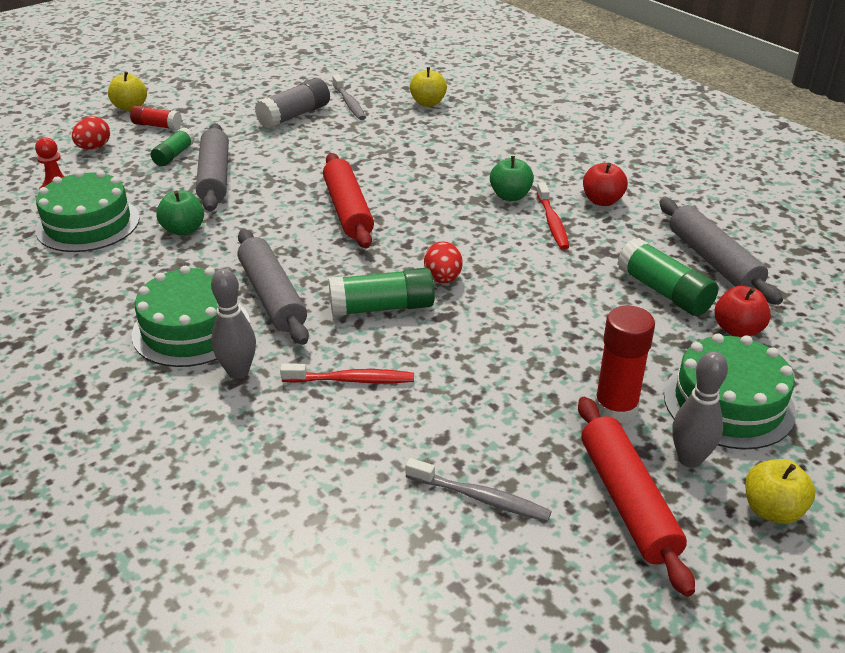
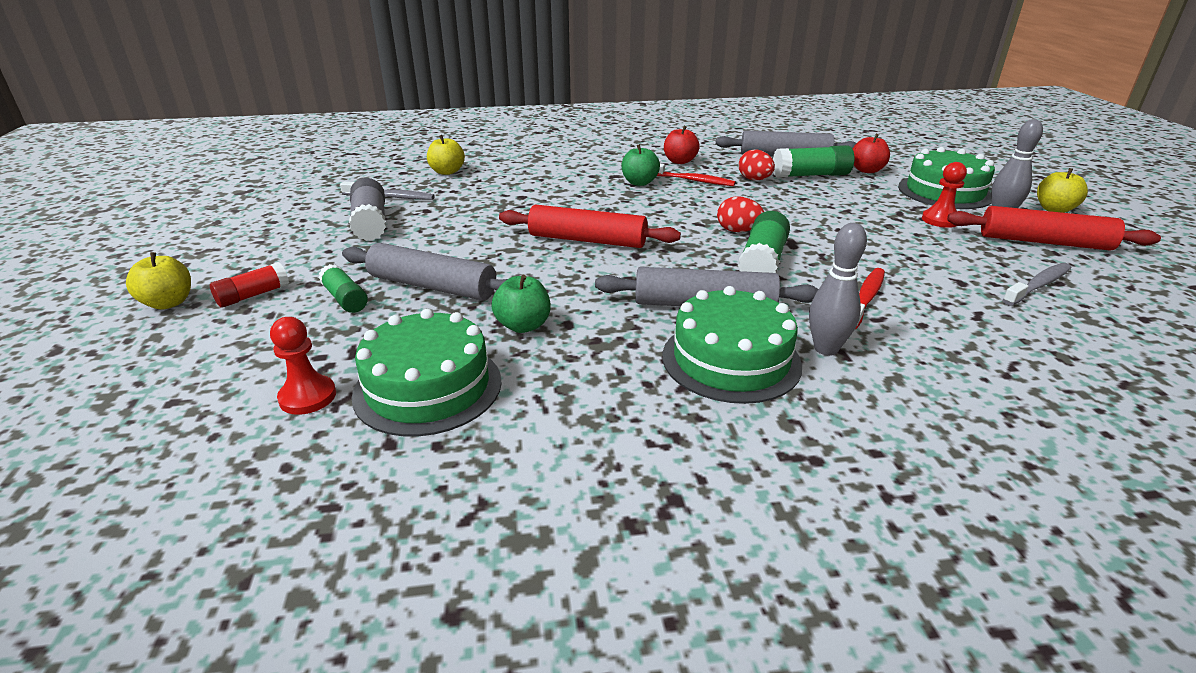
camera: 60 degrees left, 5 degrees down
red egg [72,116,110,150] -> red egg moved to [739,150,775,180]
red glue stick [595,306,655,423] -> red pawn [922,162,967,228]

